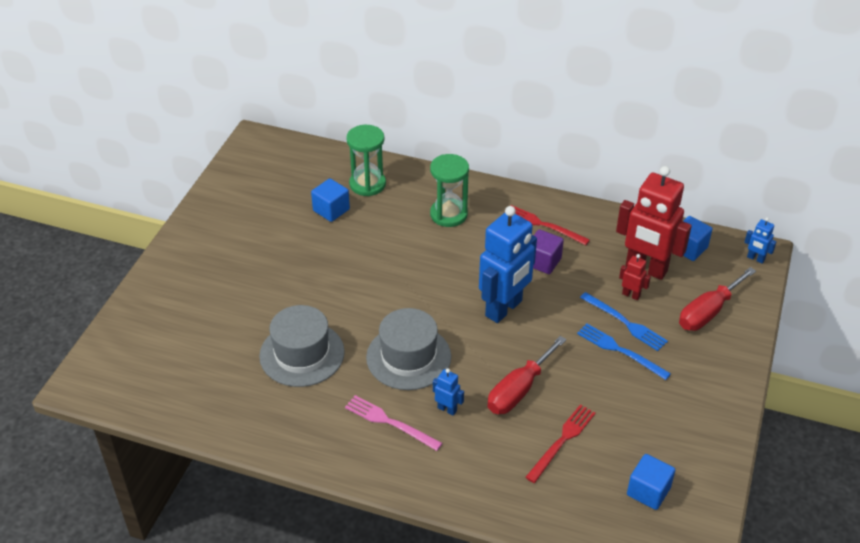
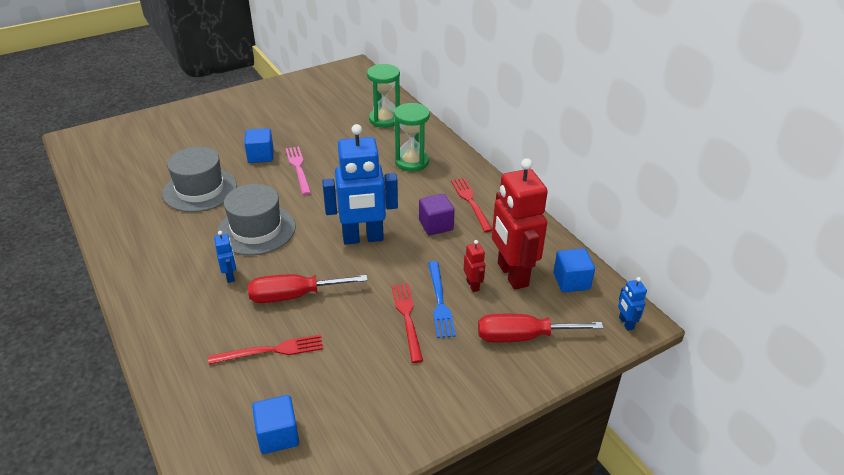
camera: 40 degrees right, 5 degrees down
blue cube [311,178,350,222] -> blue cube moved to [244,128,274,163]
pink fork [345,395,442,451] -> pink fork moved to [285,146,311,195]
blue fork [577,323,671,380] -> red fork [391,283,423,363]

